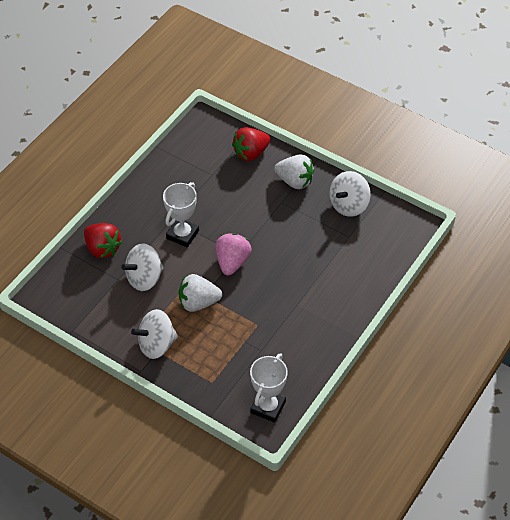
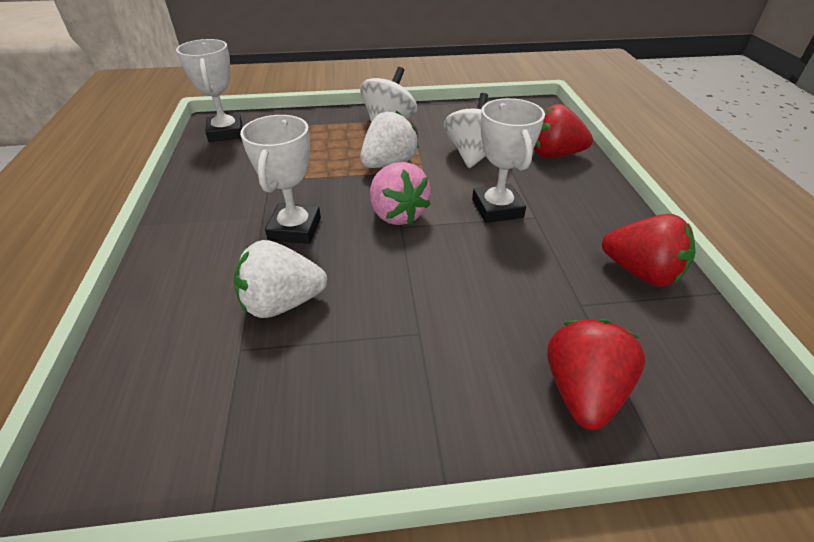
camera: 140 degrees right, 10 degrees down
white strawberry [274,155,314,189] -> white strawberry moved to [234,240,327,318]
white spinning top [329,171,371,217] -> none
none -> white trophy [240,115,321,244]
none -> red strawberry [602,214,696,287]

